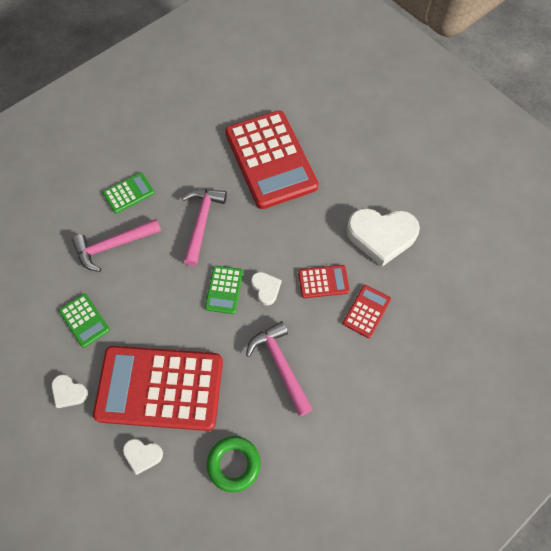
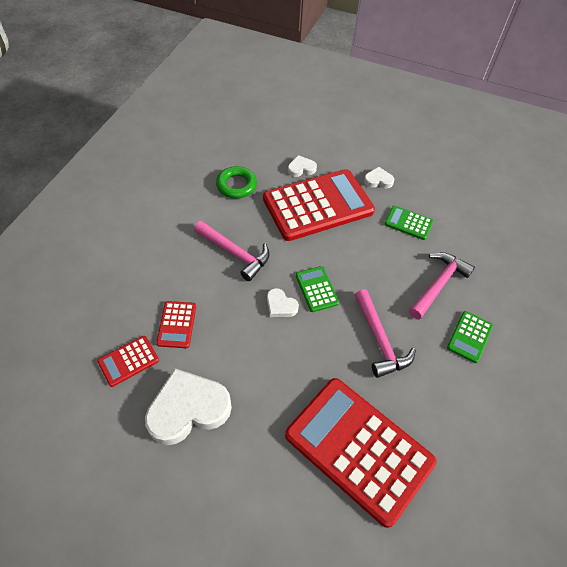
camera: 150 degrees right, 10 degrees down
red calculator [298,265,350,298] -> red calculator moved to [97,336,159,387]

